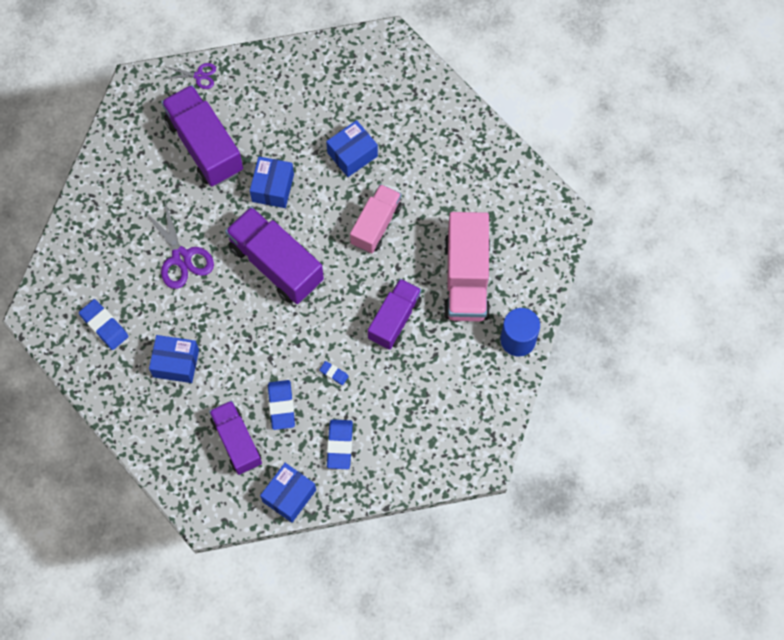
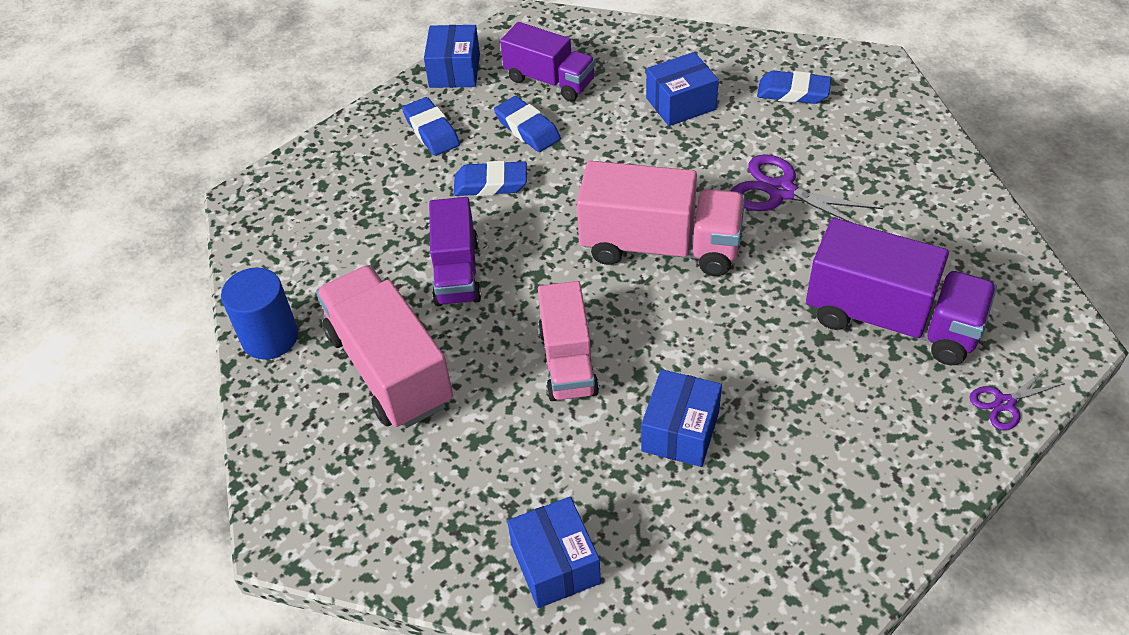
camera: 150 degrees right, 20 degrees down
purple truck [225,207,324,304] -> pink truck [577,161,745,276]
blue box [250,157,294,208] -> blue box moved to [507,497,601,608]
blue eraser [319,361,349,385] -> blue eraser [454,161,527,196], size x1.86

